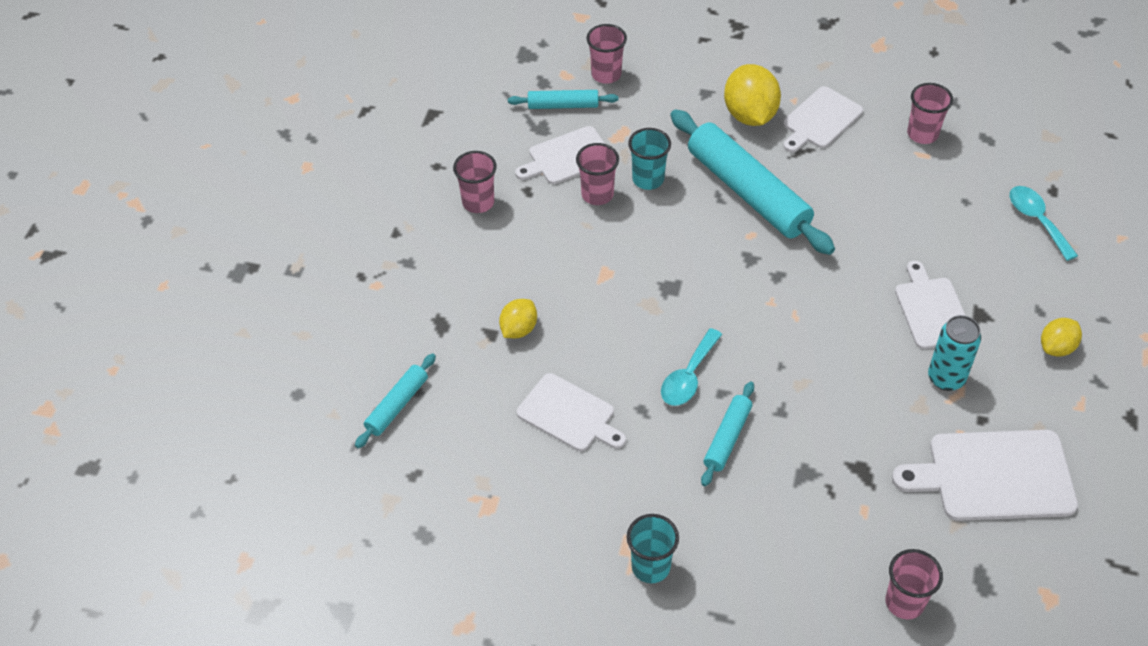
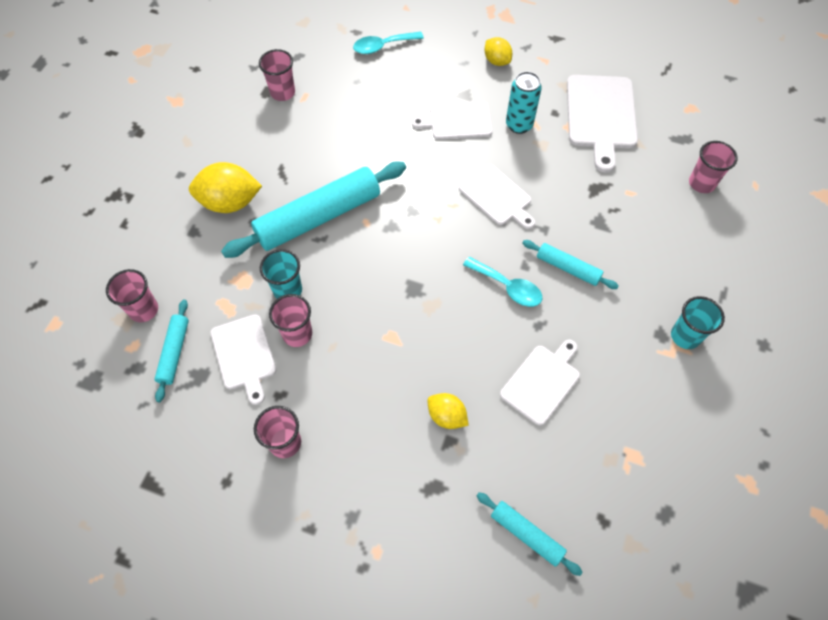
camera: 85 degrees left, 10 degrees up
white cutting board [783,86,863,152] -> white cutting board moved to [459,164,535,229]

